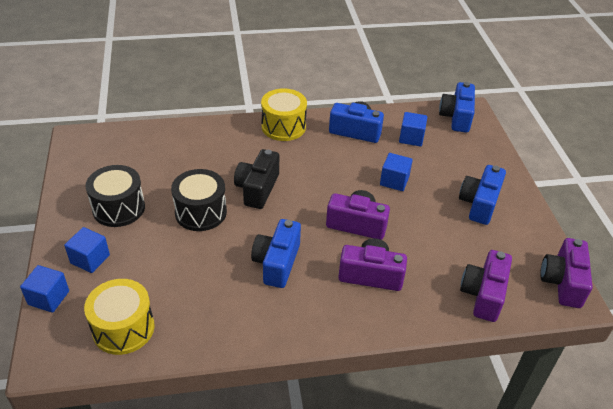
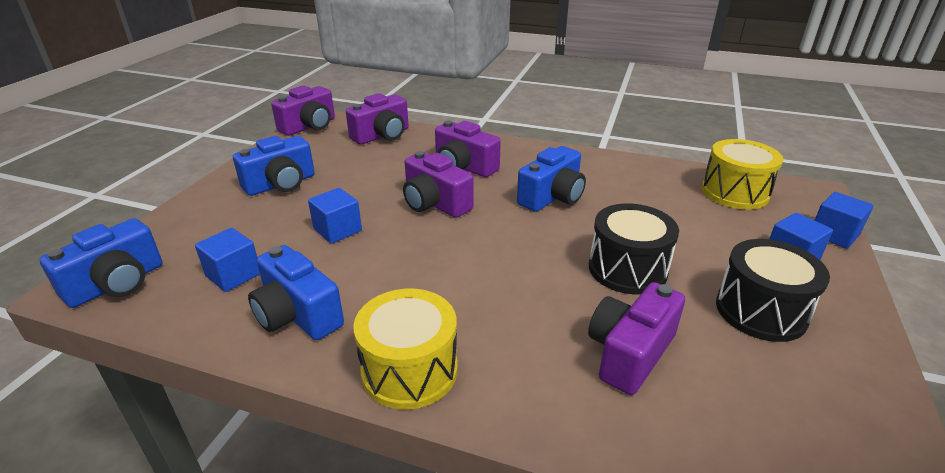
camera: 150 degrees left, 10 degrees down
black camera [234,149,279,209] -> none
none -> purple camera [588,282,685,395]

